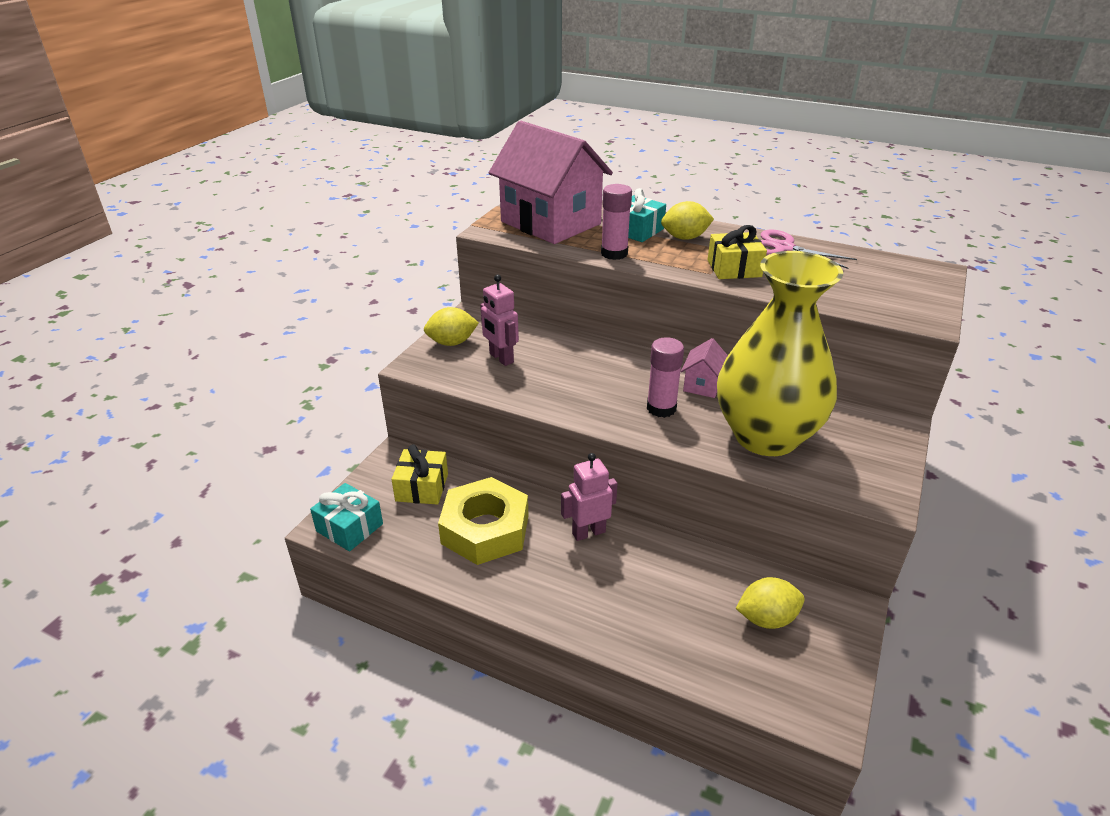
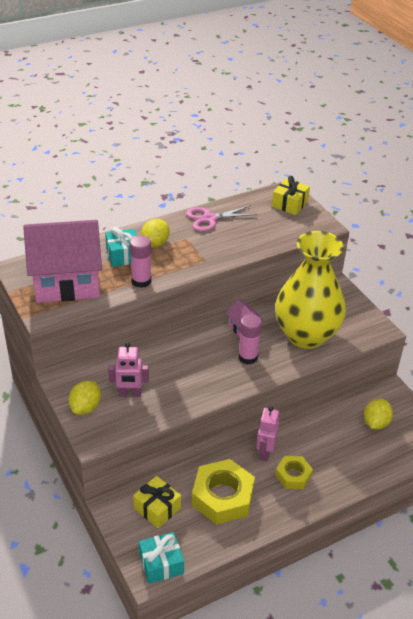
camera: 55 degrees left, 5 degrees up
yellow gift [707,225,767,279] -> yellow gift moved to [272,176,310,215]
none -> yellow nut [275,456,313,489]

